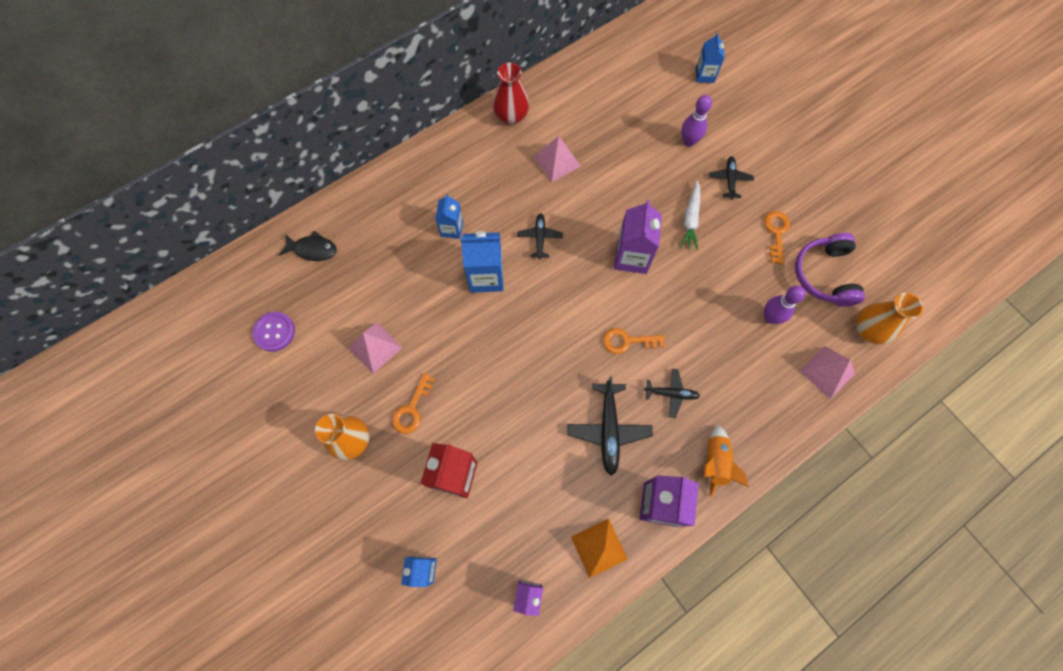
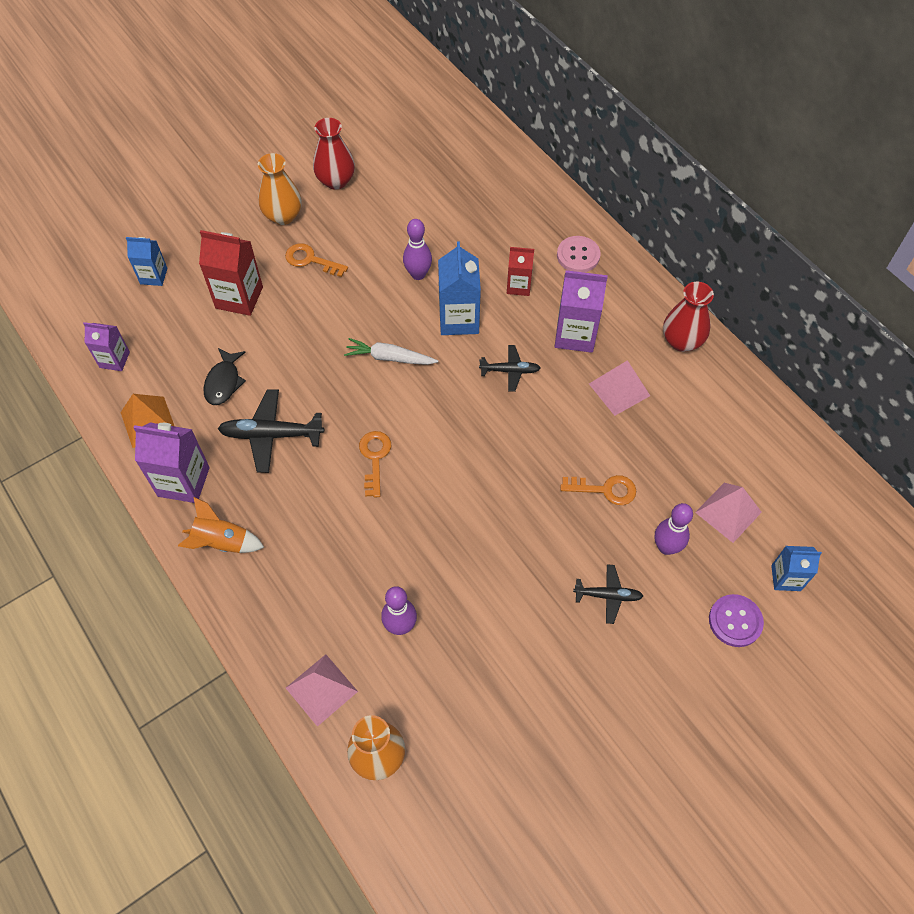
camera: 90 degrees right, 10 degrees down
purple button [252,312,295,352] -> purple button moved to [709,594,764,647]
black fish [279,231,336,261] -> black fish moved to [204,348,246,405]
pink pyramid [348,322,403,374] -> pink pyramid moved to [695,483,762,543]
blue carton [435,194,463,239] -> red carton [507,247,534,296]
purple carton [614,200,662,274] -> purple carton moved to [555,270,608,353]
black plane [644,369,700,418] -> none
white carrot [680,181,700,250] -> white carrot moved to [344,338,438,365]
orange key [764,211,790,264] -> orange key moved to [561,475,636,505]
purple headphones [795,233,865,307] -> none
none -> red vase [313,118,355,190]
none -> purple bowling pin [403,219,432,280]
none -> pink button [557,236,601,272]

